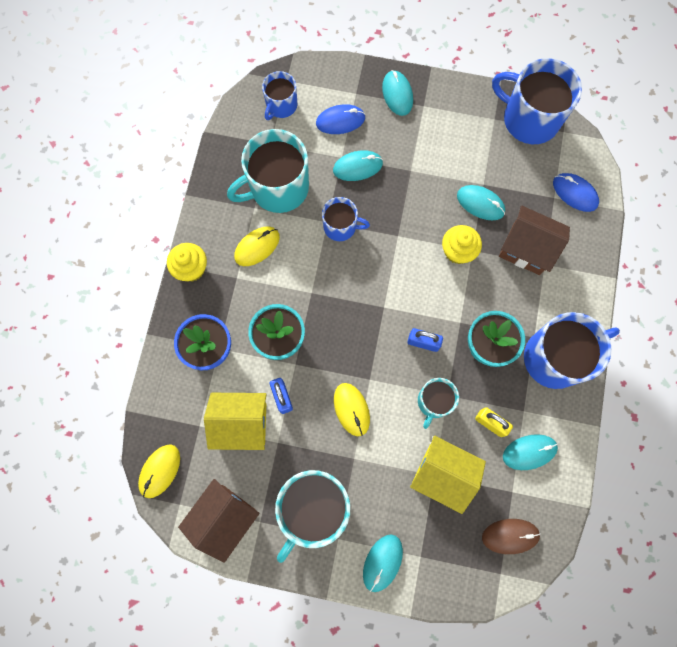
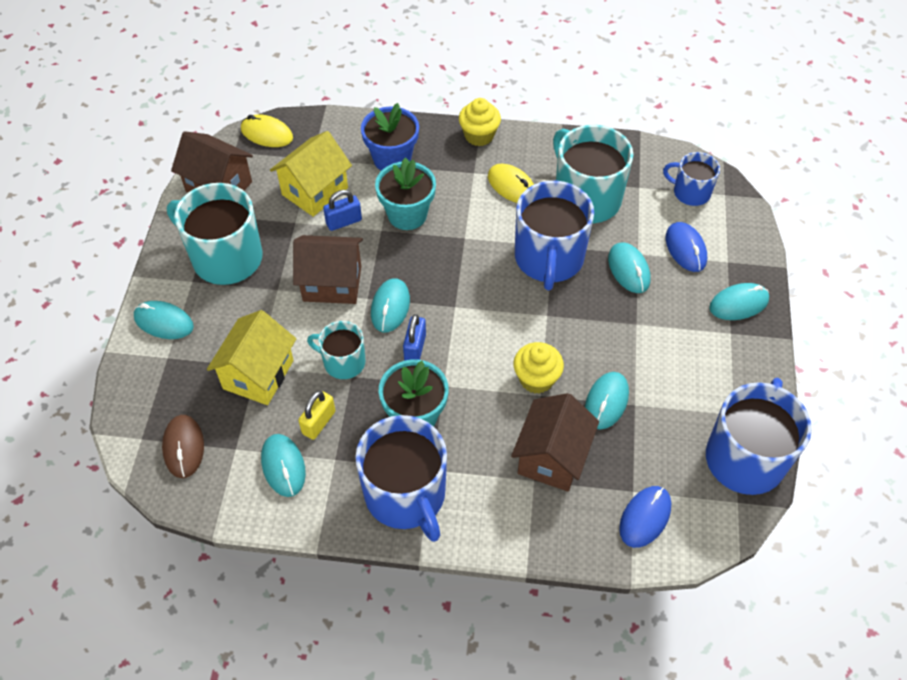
camera: 85 degrees right, 20 degrees down
yellow house [204,393,267,450] -> yellow house turned 45 degrees clockwise [270,131,352,217]
blue mug [322,197,370,241] -> blue mug [515,181,594,290], size x1.80
yellow mouse [334,383,370,436] -> brown house [293,235,363,304]
none -> turquoise mouse [371,278,410,332]

